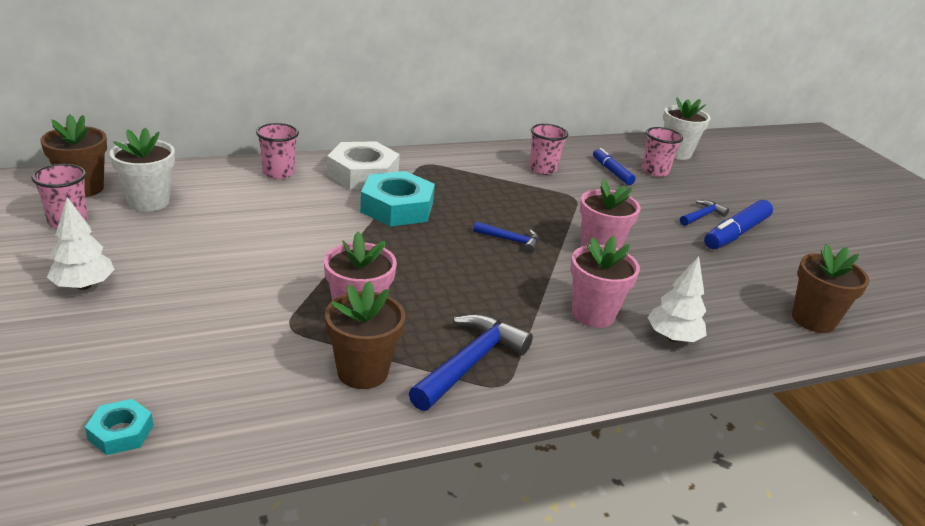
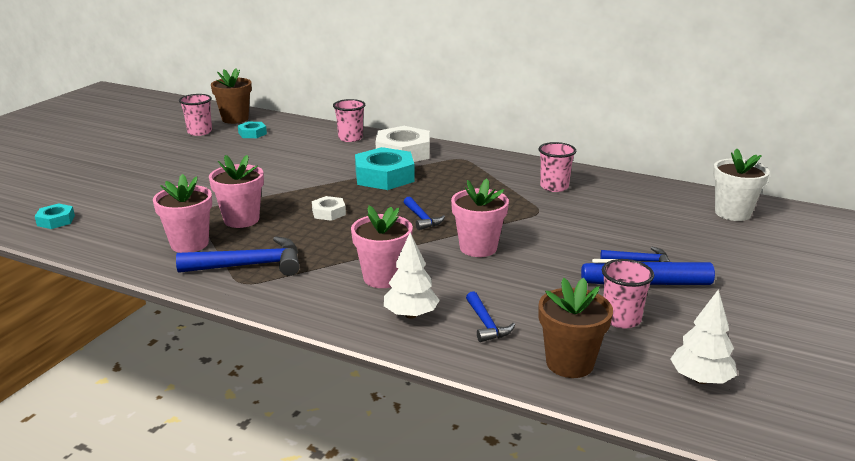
camera: 50 degrees right, 5 degrees down
white tree [47,197,115,290] -> white tree moved to [670,289,737,384]
white flower pot [110,127,175,212] -> turquoise nut [238,122,267,138]
brown flower pot [325,281,405,389] -> pink flower pot [153,174,212,253]
blue marker [593,148,636,185] -> none
pink cup [642,127,683,177] -> pink cup moved to [602,259,654,329]
none -> white nut [312,196,346,221]
none -> blue hammer [466,291,515,342]

